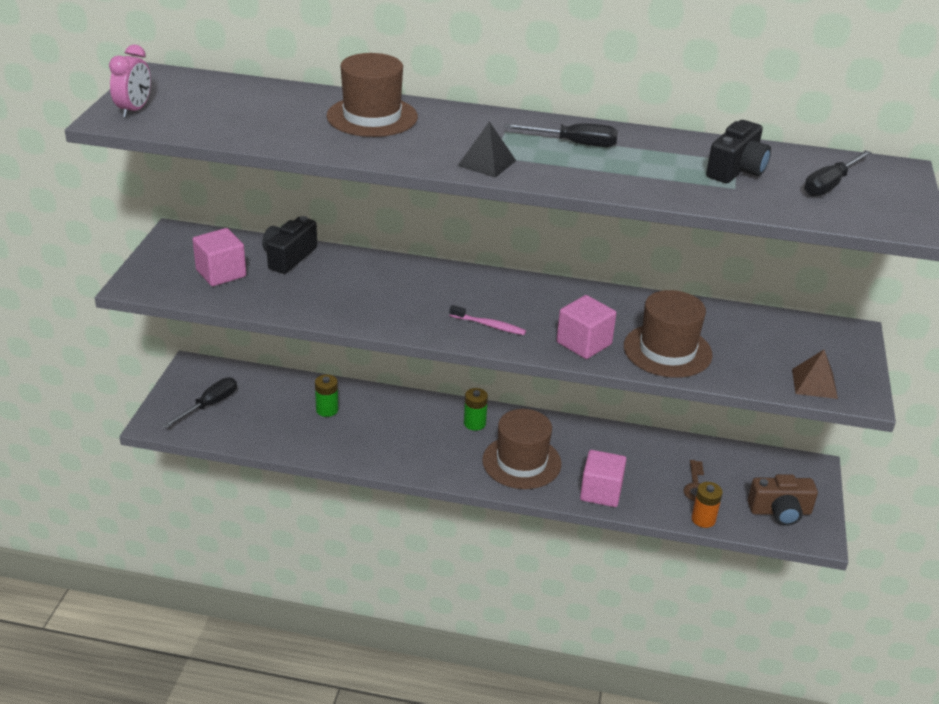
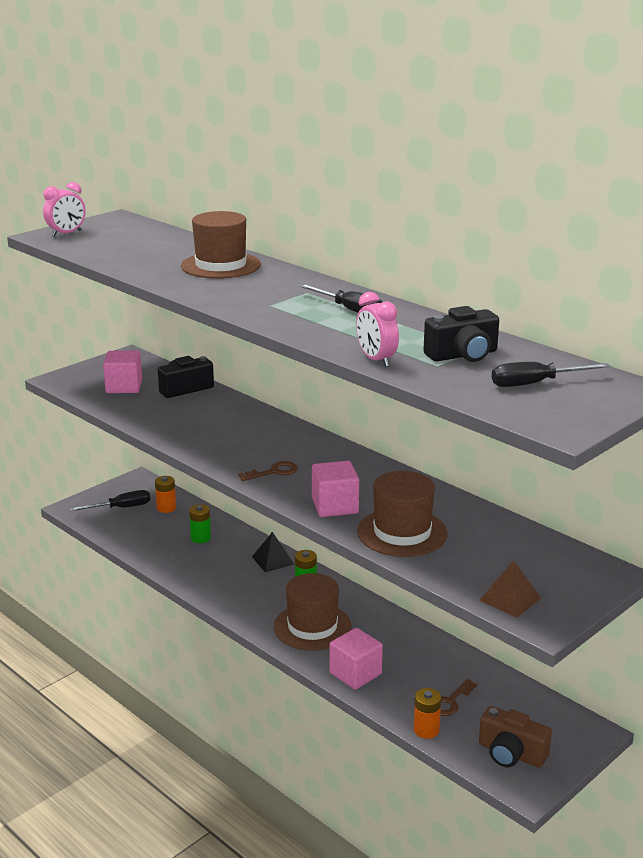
camera: 35 degrees right, 10 degrees down
pink toothbrush [449,305,526,335] -> brown key [238,461,298,481]
black pyramid [457,121,516,178] -> black pyramid moved to [252,532,294,572]
none -> orange battery [155,476,176,513]
none -> pink clock [356,292,399,367]

